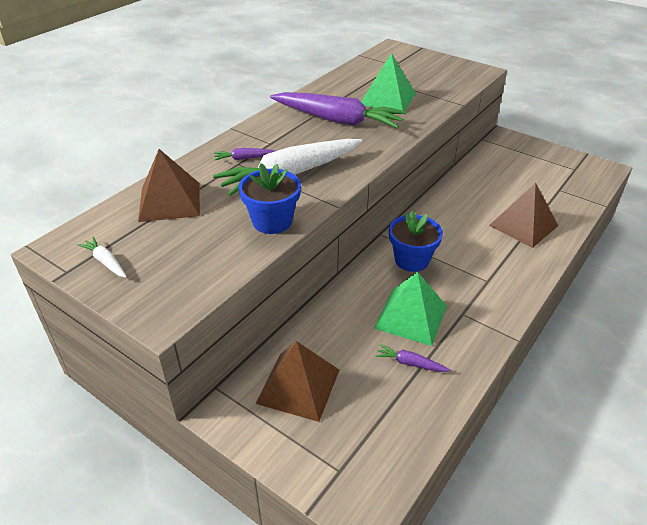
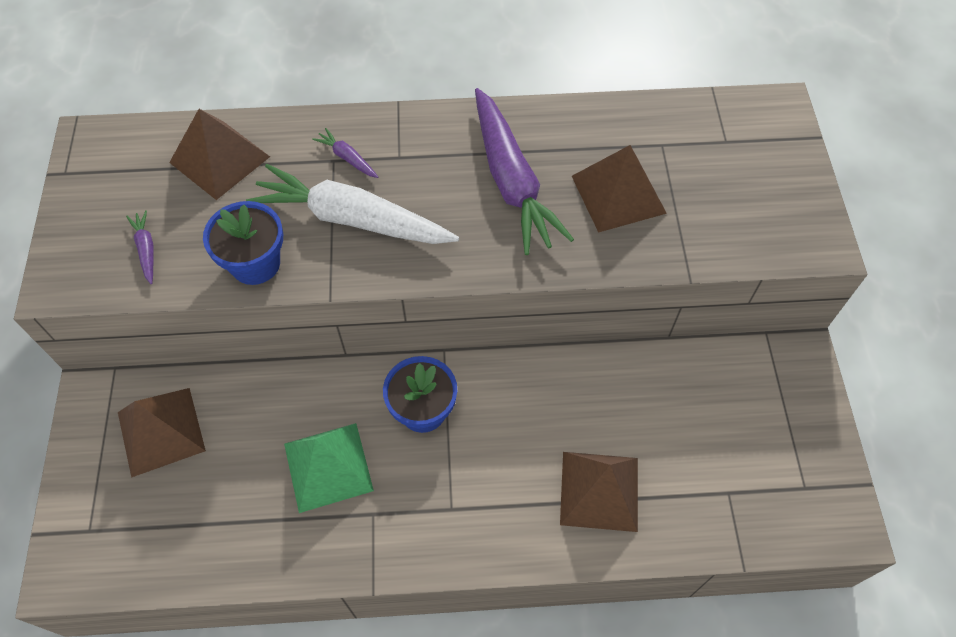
camera: 50 degrees right, 20 degrees up
white carrot [78,237,127,278] -> none
green pyramid [361,53,416,111] -> brown pyramid [572,145,667,233]
purple carrot [375,344,451,372] -> purple carrot moved to [126,210,154,284]

